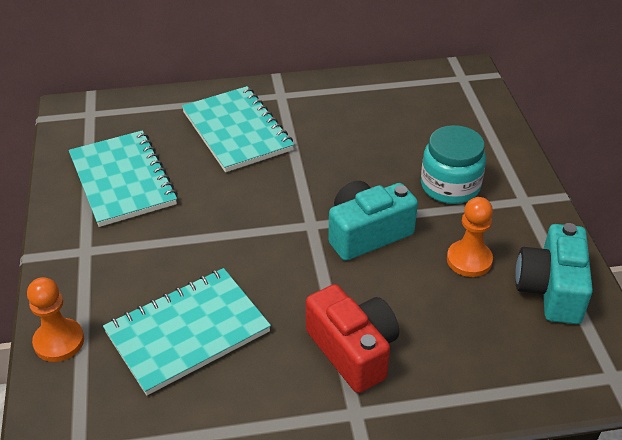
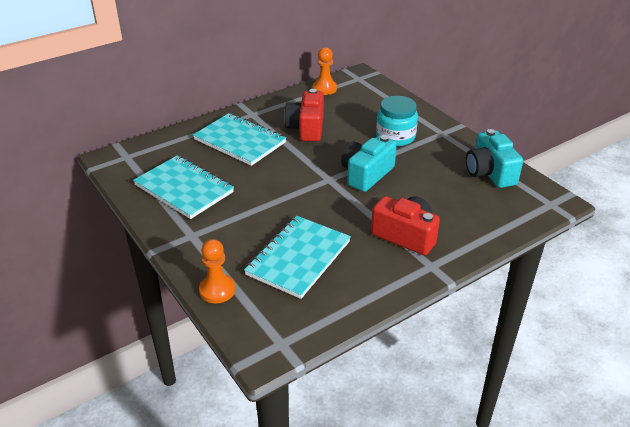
camera: 25 degrees left, 5 degrees down
orange pawn [447,197,493,277] -> orange pawn moved to [313,47,337,95]
none -> red camera [284,89,324,141]

